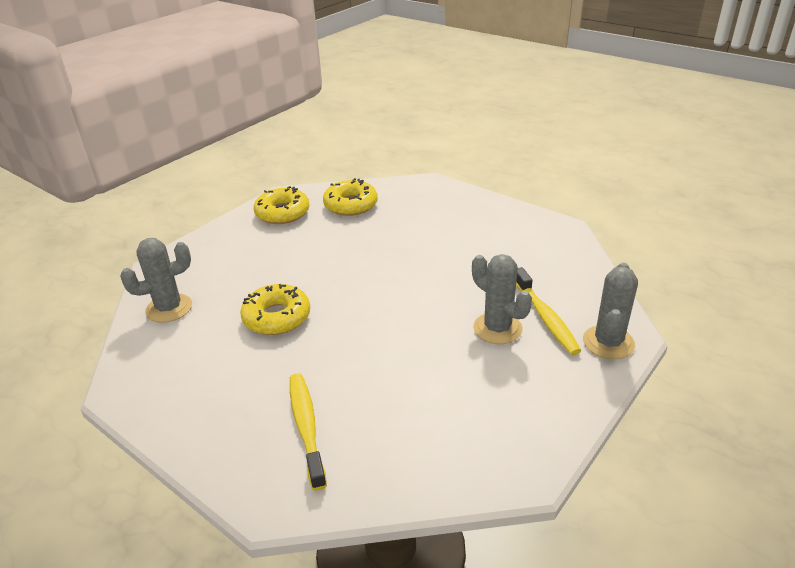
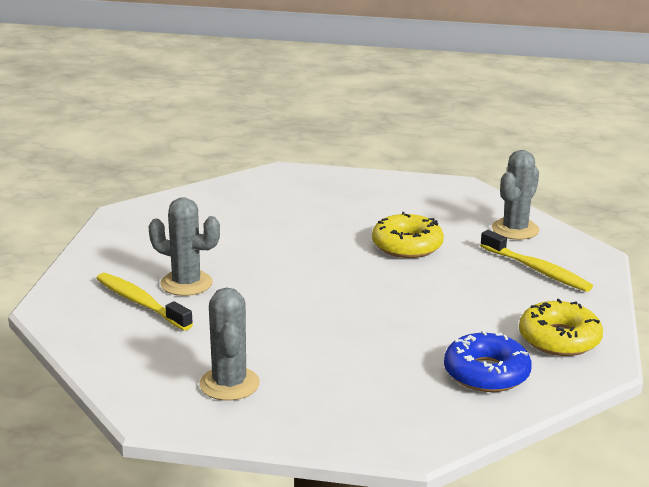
camera: 150 degrees right, 10 degrees down
yellow toothbrush [290,373,327,490] -> yellow toothbrush moved to [480,230,593,292]
yellow donut [323,178,378,216] -> blue donut [444,330,532,392]
grey cactus [583,263,638,359] -> grey cactus moved to [199,287,260,401]

